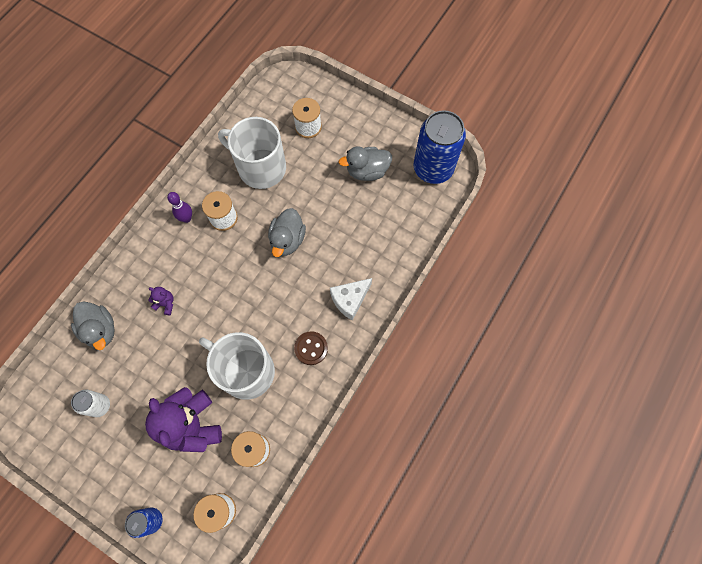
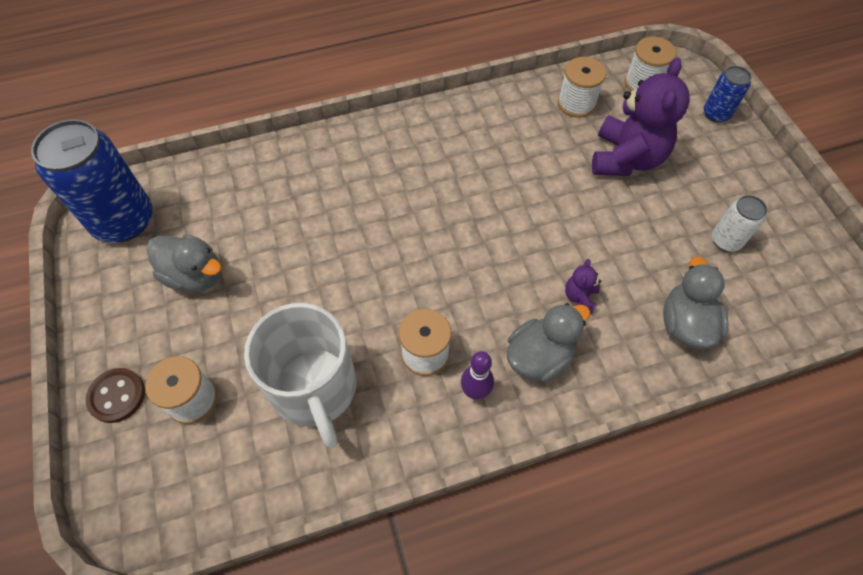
camera: 140 degrees left, 10 degrees down
purple teddy bear [148,287,174,315] -> purple teddy bear turned 45 degrees clockwise [565,259,601,314]
white mug [199,332,275,400] -> none
grey duck [268,208,306,257] -> grey duck moved to [507,303,591,382]
brown button [294,331,328,365] -> brown button moved to [85,368,145,423]
white cheese [330,278,372,321] -> none

